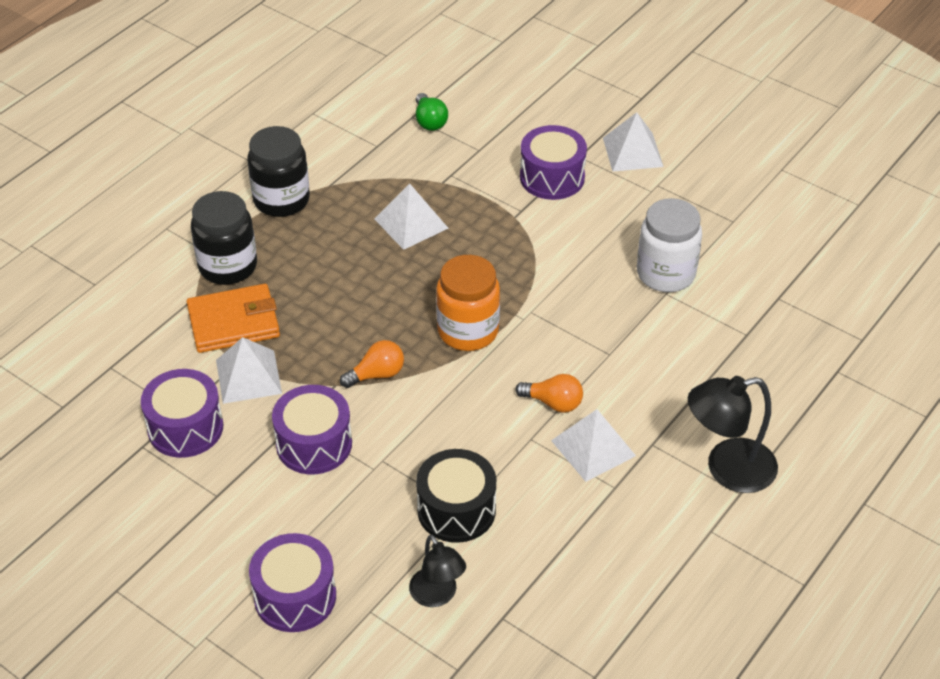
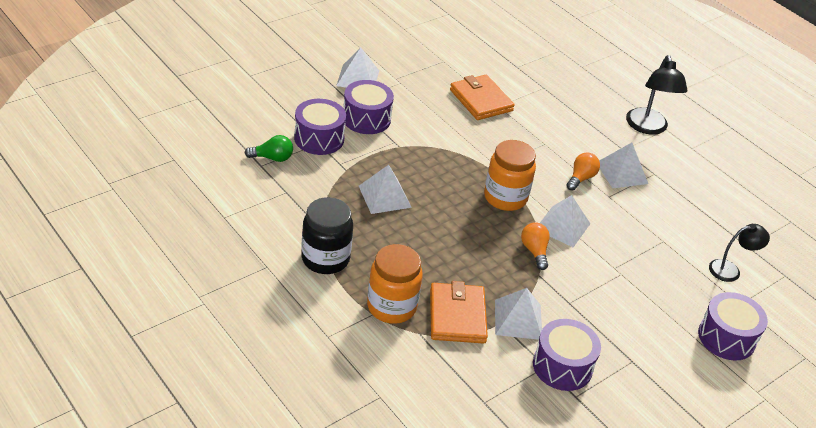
camera: 80 degrees left, 5 degrees down
black jar [191,191,257,285] -> orange jar [367,244,423,324]
purple drum [272,385,352,474] -> purple drum moved to [294,99,346,155]
black drum [416,449,496,543] -> none
white jar [637,198,702,292] -> orange wallet [450,75,515,120]
none -> white pyramid [540,195,590,247]

